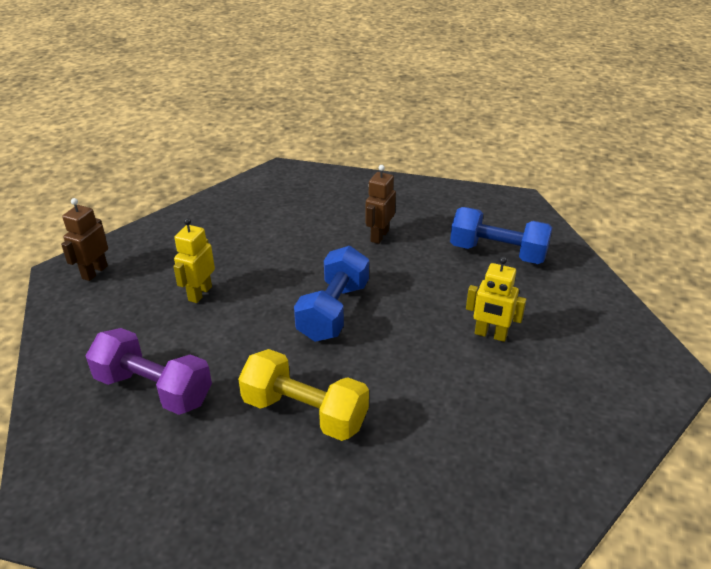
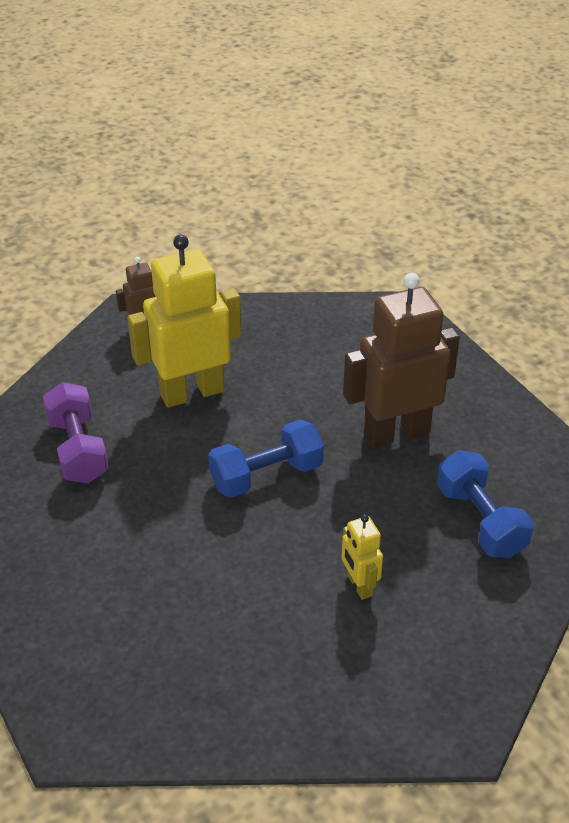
camera: 45 degrees right, 5 degrees up
yellow robot [173,218,215,303] -> yellow robot [127,234,242,408], size x2.12
yellow dumbbell [238,349,369,441] -> none
brown robot [365,165,396,244] -> brown robot [343,273,460,448], size x2.12

